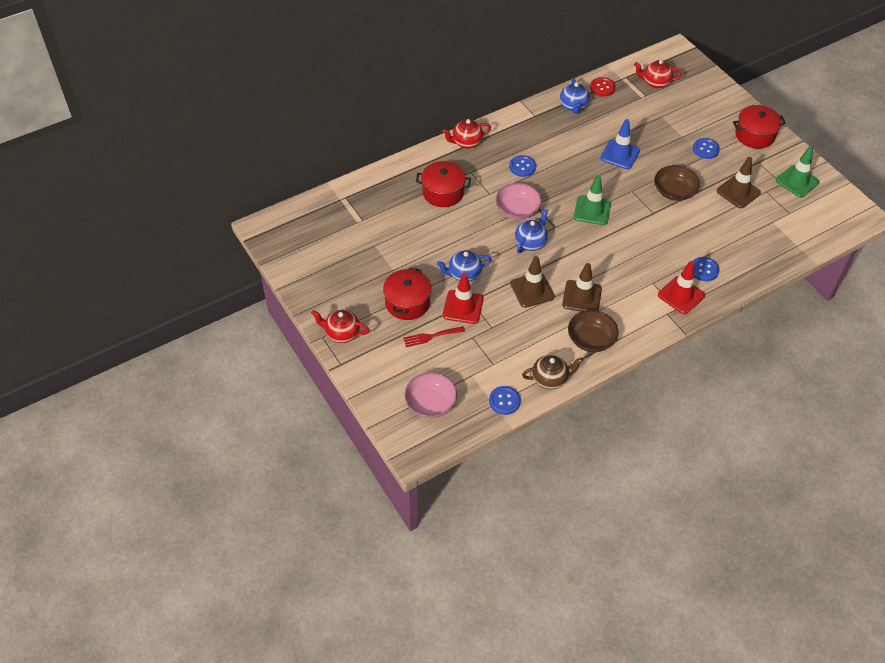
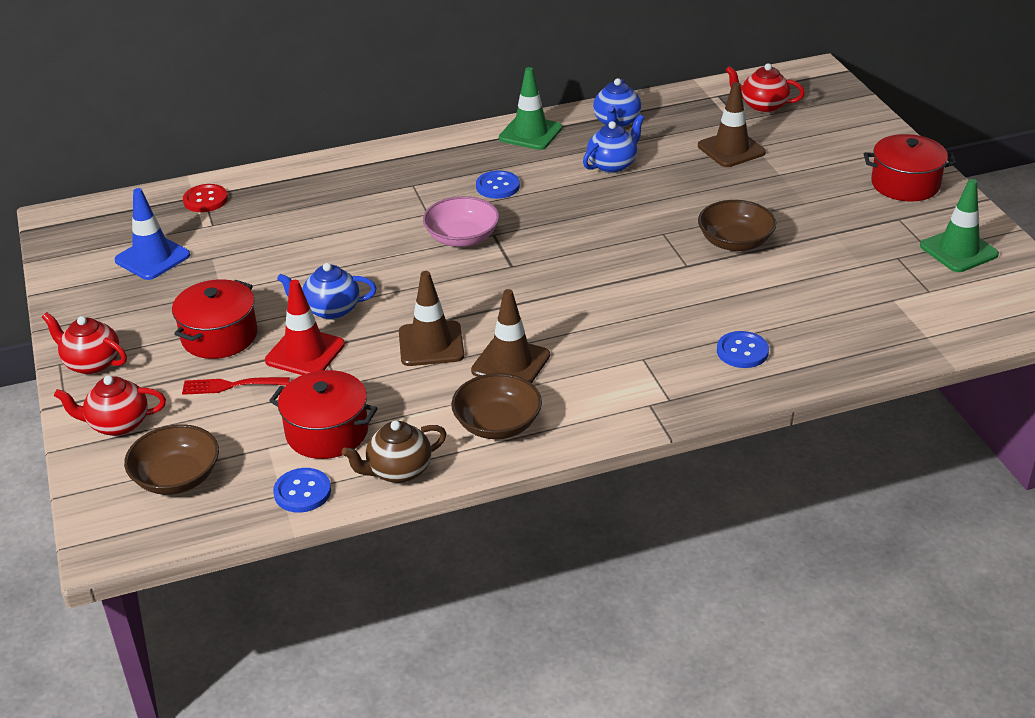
camera: 15 degrees right, 15 degrees down
pink bowl [405,372,457,418] -> brown bowl [124,424,219,495]
red pot [416,161,471,207] -> red pot moved to [269,370,378,459]
red teapot [442,119,491,148] -> red teapot moved to [54,375,166,436]
blue teapot [515,208,548,253] -> blue teapot moved to [583,115,644,173]
brown teapot [522,355,583,389] -> brown teapot turned 150 degrees clockwise [342,421,447,483]
green traffic cone [574,175,611,225] -> green traffic cone moved to [499,67,562,150]
red button [590,77,616,96] -> red button moved to [183,184,228,212]
blue traffic cone [600,119,640,169] -> blue traffic cone moved to [114,188,190,280]
red traffic cone [658,261,705,314] -> none
blue button [693,138,720,159] -> none
brown traffic cone [717,157,761,208] -> brown traffic cone moved to [698,82,766,167]

